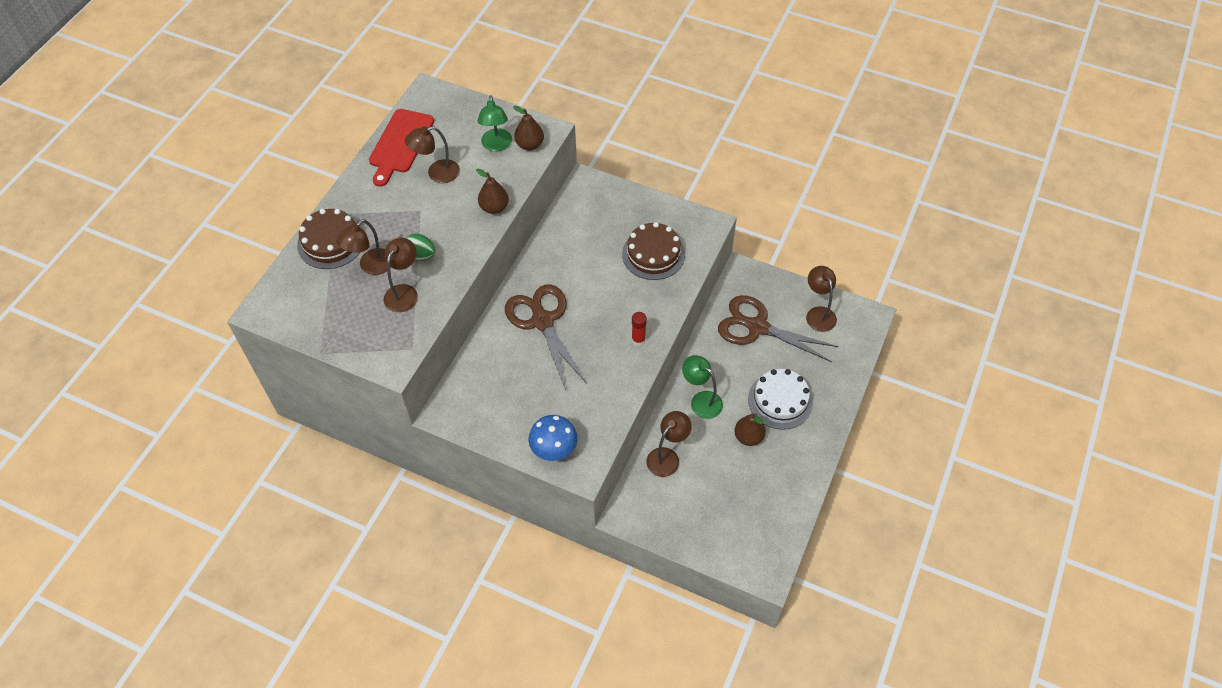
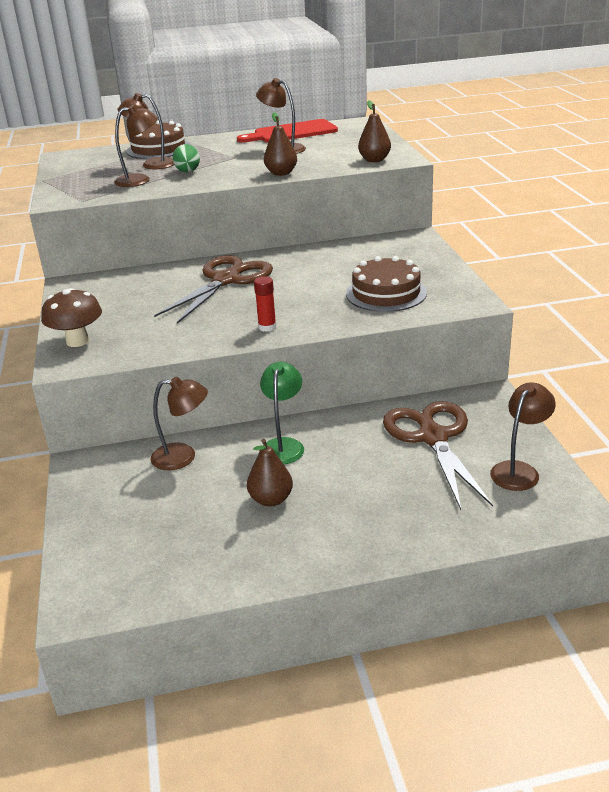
camera: 55 degrees right, 25 degrees down
green lamp [478,95,512,152] -> none
blue mushroom [529,415,578,461] -> brown mushroom [41,288,102,347]
white cake [748,369,813,430] -> none

